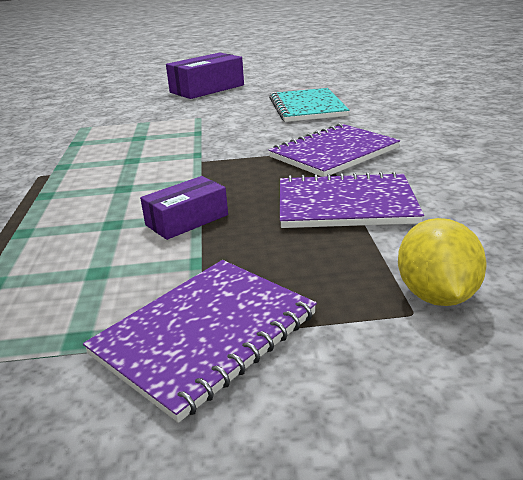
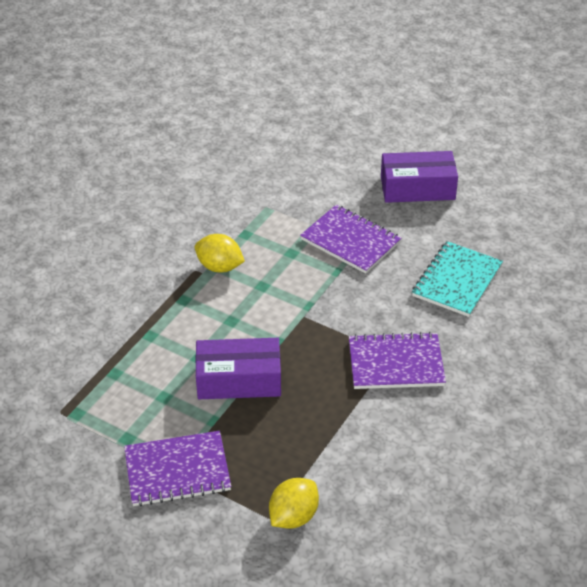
camera: 35 degrees right, 15 degrees up
purple box [140,176,228,240] -> purple box [195,338,281,399], size x1.66
purple notebook [280,171,424,228] -> purple notebook moved to [300,204,402,274]
none -> yellow lemon [195,234,245,272]

